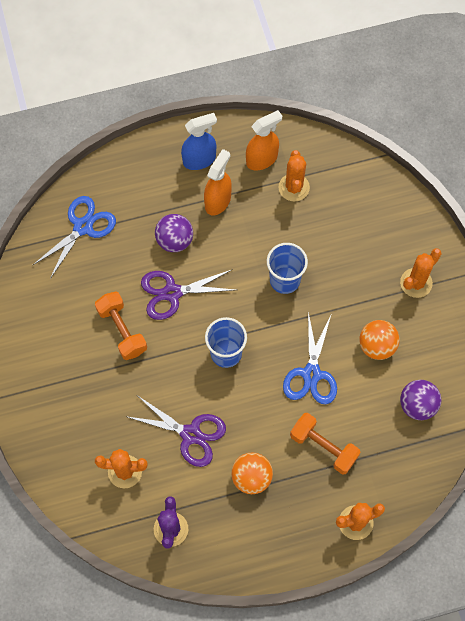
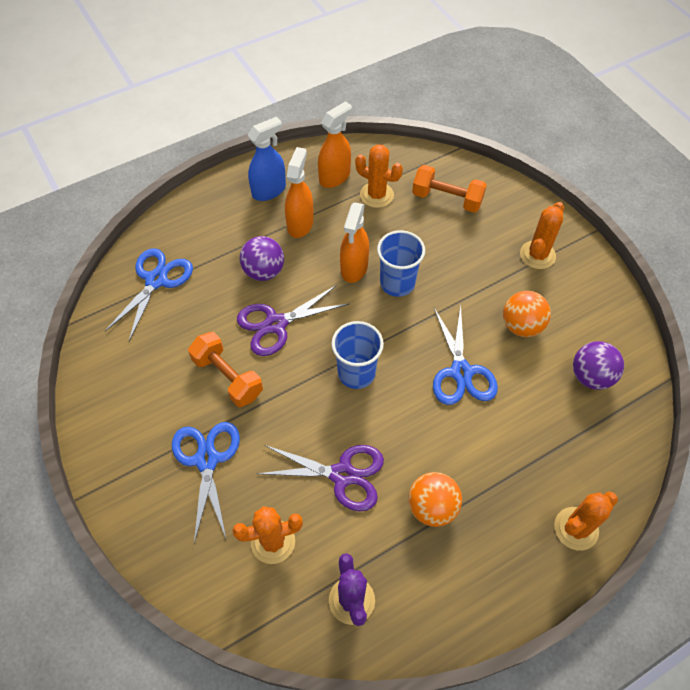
camera: 15 degrees left, 10 degrees down
orange cactus [279,150,310,202] -> orange cactus turned 45 degrees counterclockwise [355,144,403,208]
orange dumbbell [290,413,361,474] -> orange dumbbell moved to [412,165,487,213]
none -> blue scissors [172,422,240,543]
none -> orange spray bottle [340,203,369,283]

